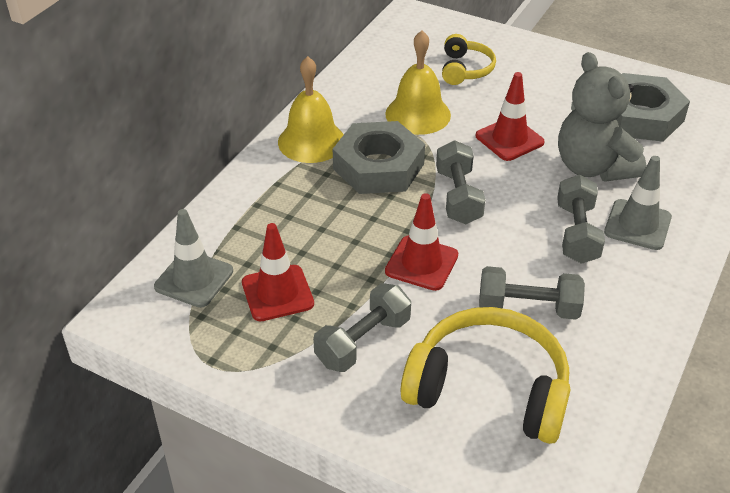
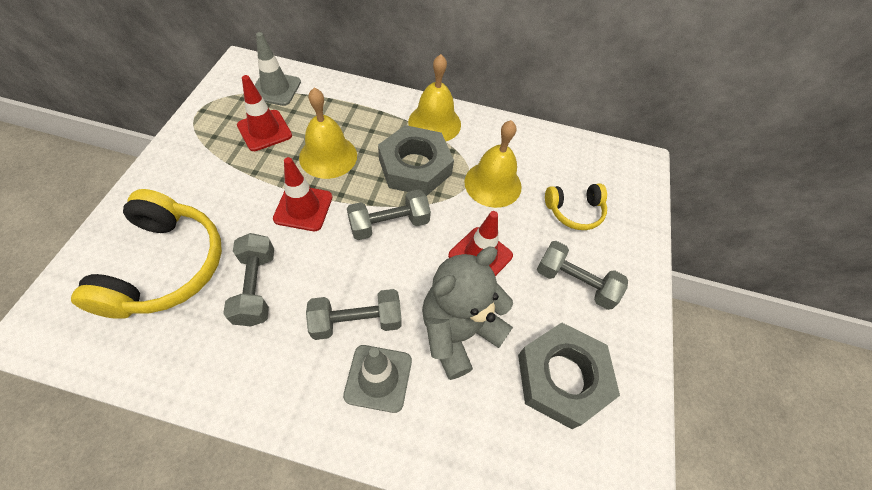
camera: 70 degrees right, 15 degrees up
grey dumbbell [313,283,411,372] -> grey dumbbell moved to [537,241,628,310]
none -> yellow bell [299,88,357,179]

